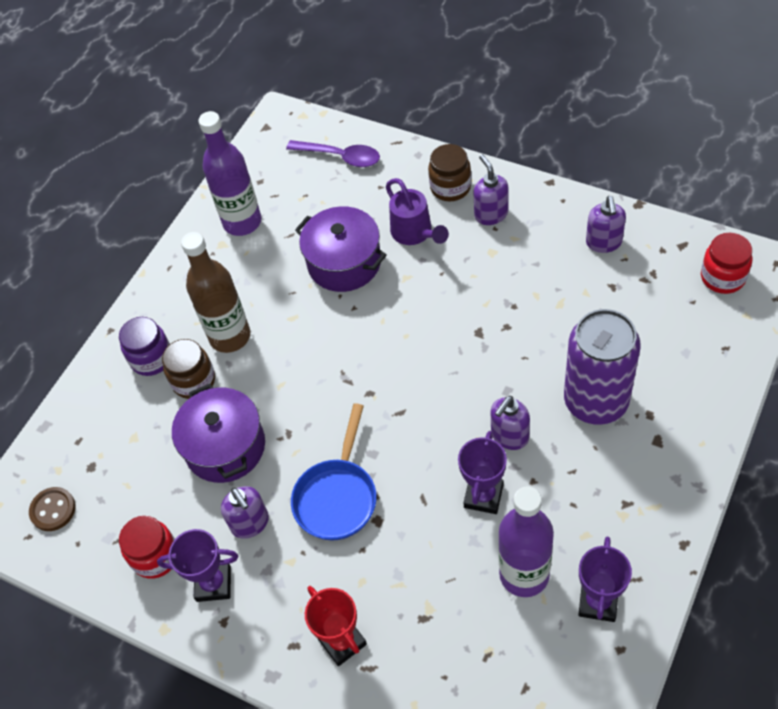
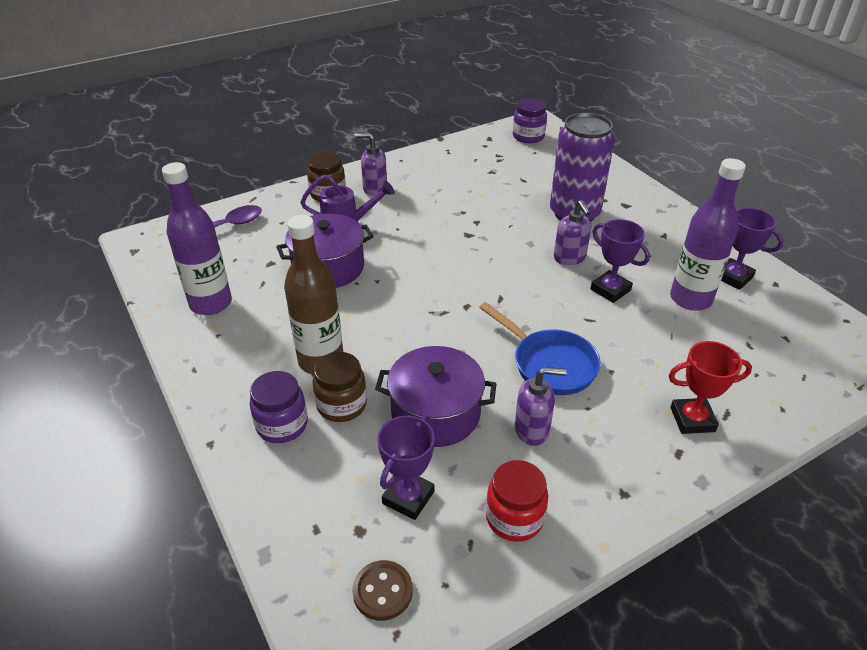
camera: 65 degrees left, 15 degrees down
purple trophy [157,529,238,602] -> purple trophy moved to [378,415,435,520]
purple soap dispenser [586,196,626,253] -> none
red jar [701,233,752,294] -> purple jar [513,98,547,143]

